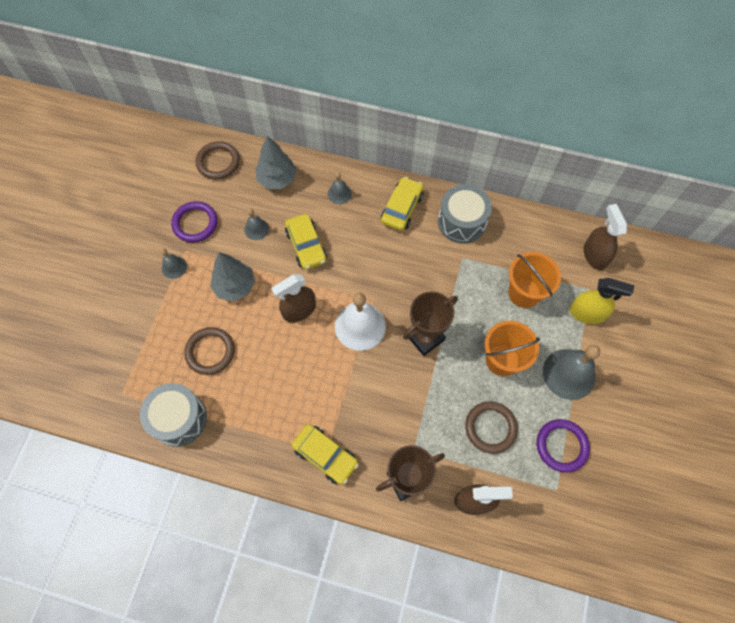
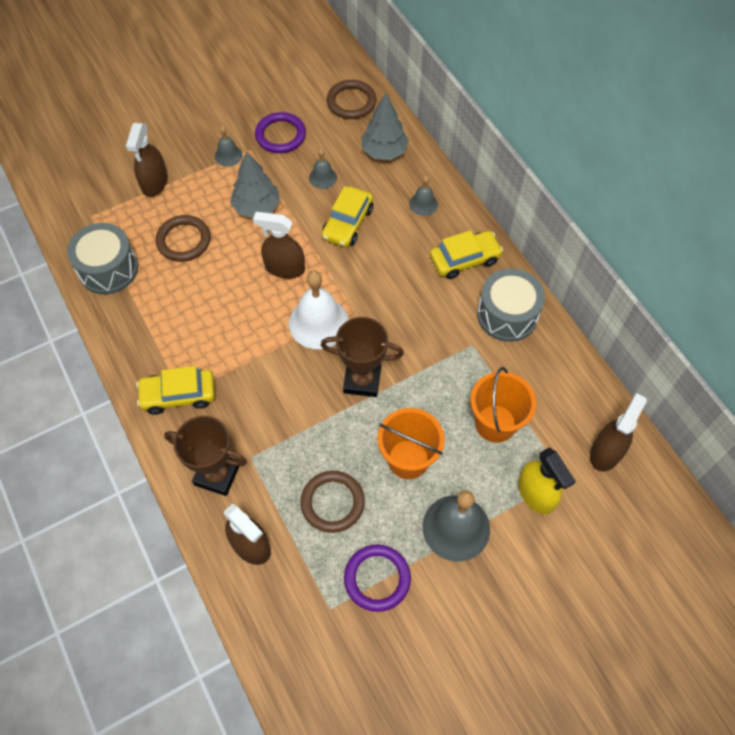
camera: 45 degrees right, 5 degrees down
yellow car [292,424,359,485] -> yellow car turned 90 degrees clockwise [136,366,215,415]
none -> brown spray bottle [126,123,168,197]

